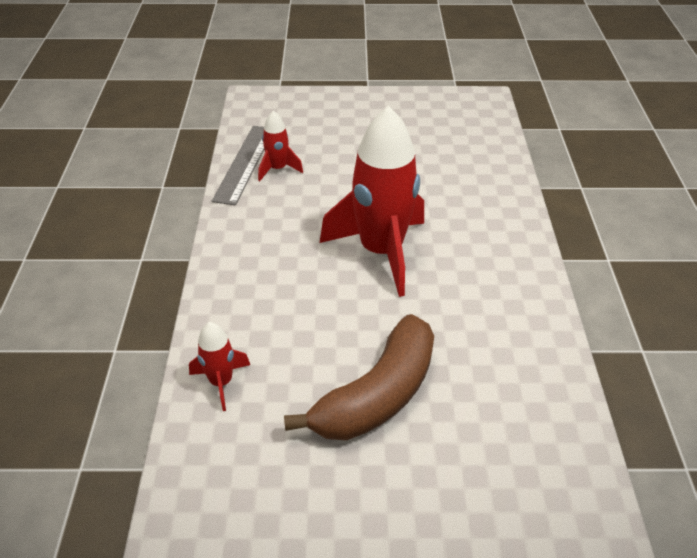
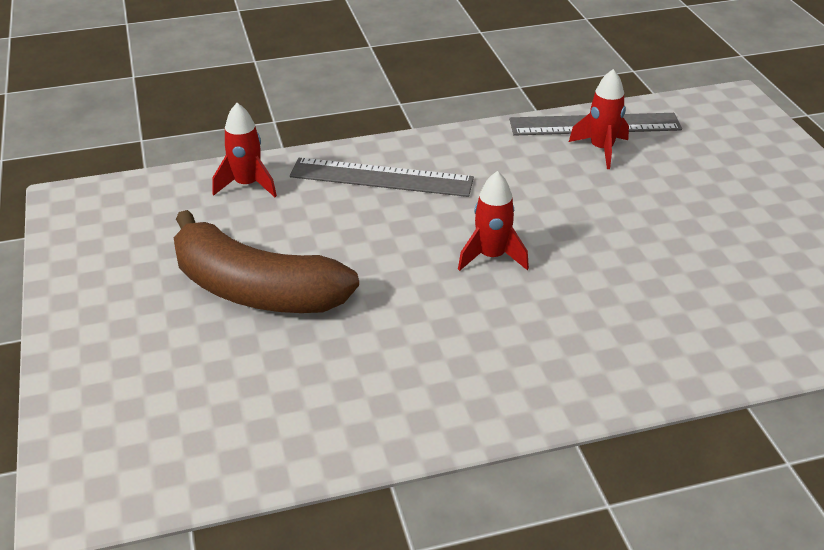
camera: 75 degrees right, 5 degrees down
red rocket [320,106,424,297] -> red rocket [458,171,529,271], size x0.46
none -> grey ruler [290,158,474,197]

